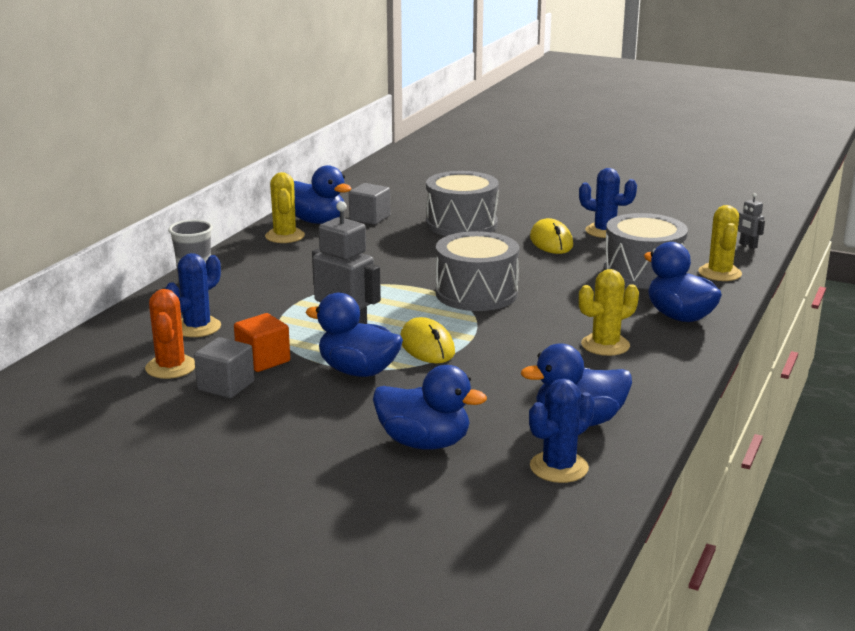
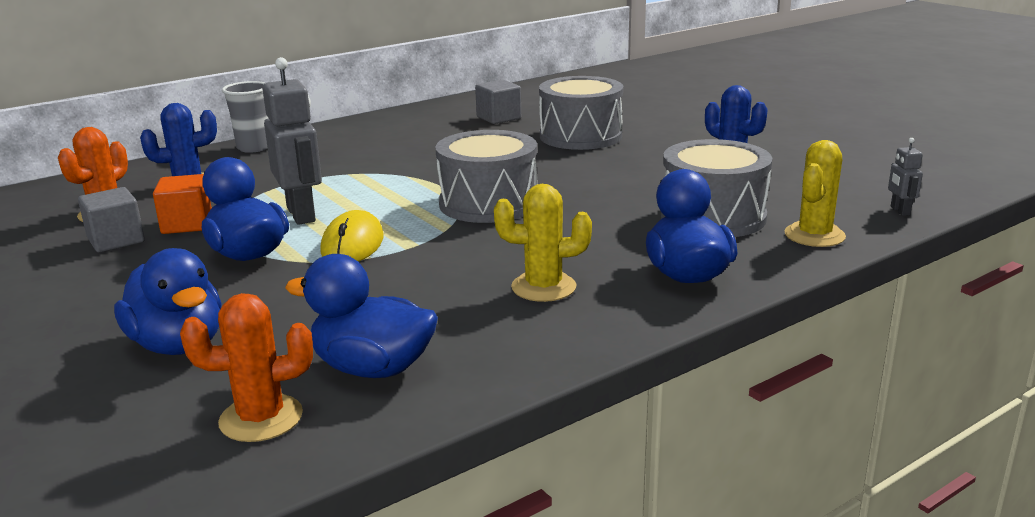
camera: 30 degrees right, 0 degrees up
yellow cactus [265,172,305,243] -> none
blue duck [294,165,352,224] -> none
blue cactus [529,379,595,483] -> orange cactus [180,293,313,442]
yellow mouse [530,218,573,254] -> none

